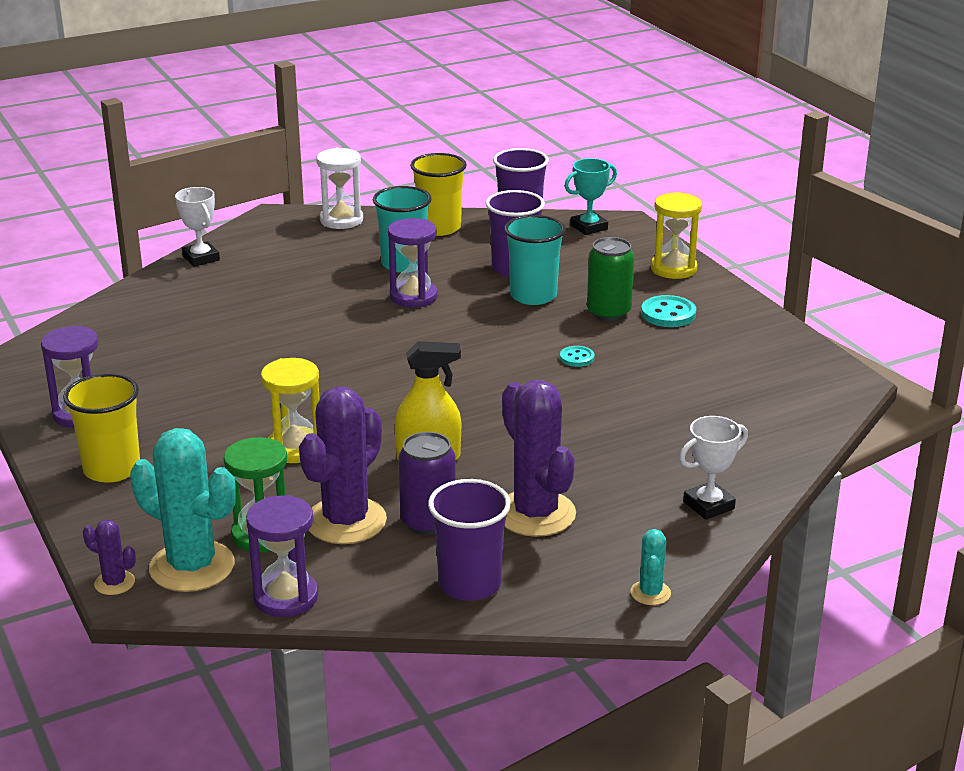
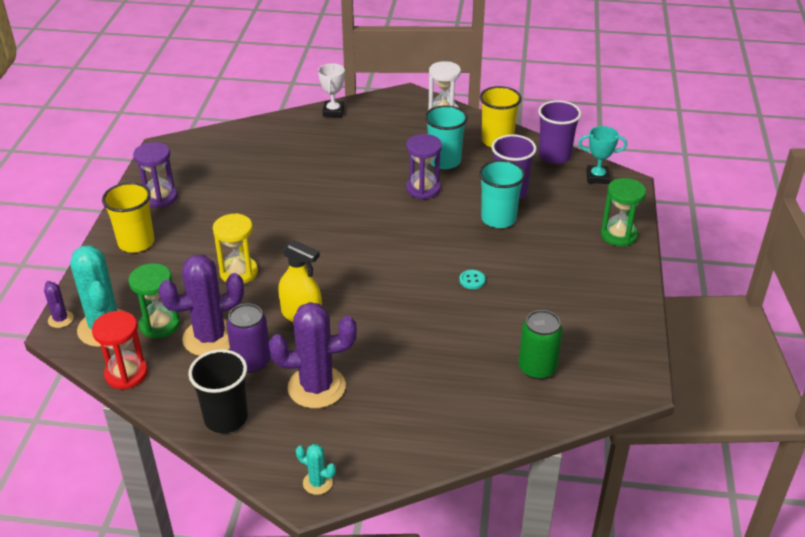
camera: 35 degrees right, 10 degrees up
purple hourglass [246,495,318,617] -> red hourglass [92,311,148,389]
purple cup [428,479,511,601] -> black cup [188,349,248,433]
purple cactus [502,380,576,537] -> purple cactus turned 75 degrees clockwise [269,302,357,408]
green can [587,237,634,321] -> green can moved to [518,310,563,380]
turquoise cactus [630,529,671,605] -> turquoise cactus turned 75 degrees clockwise [296,444,336,495]
turquoise button [641,295,696,327] -> none
yellow hourglass [651,192,702,279] -> green hourglass [601,178,646,246]
white trophy [679,416,748,520] -> none

